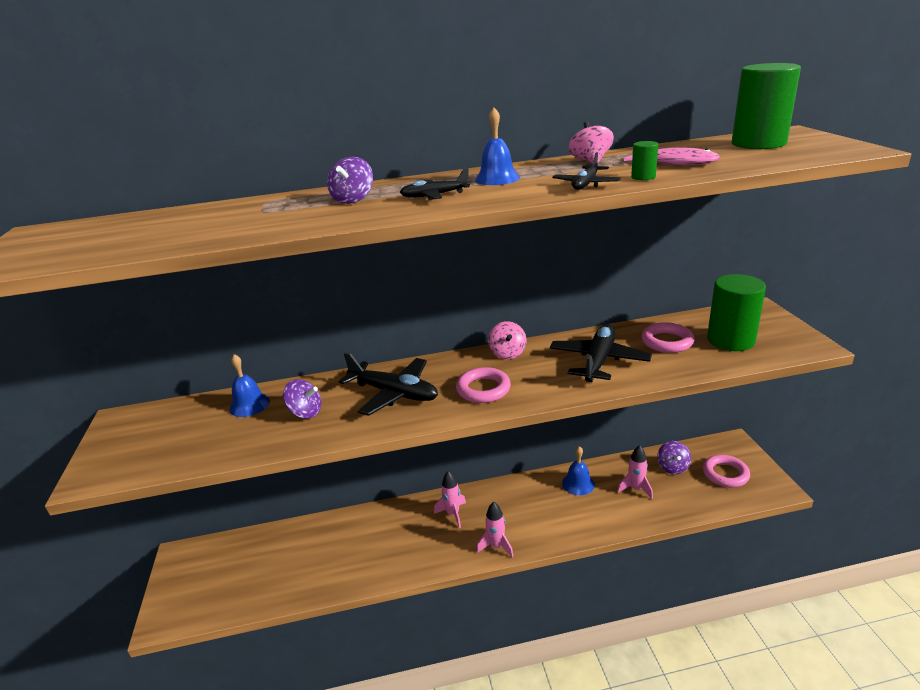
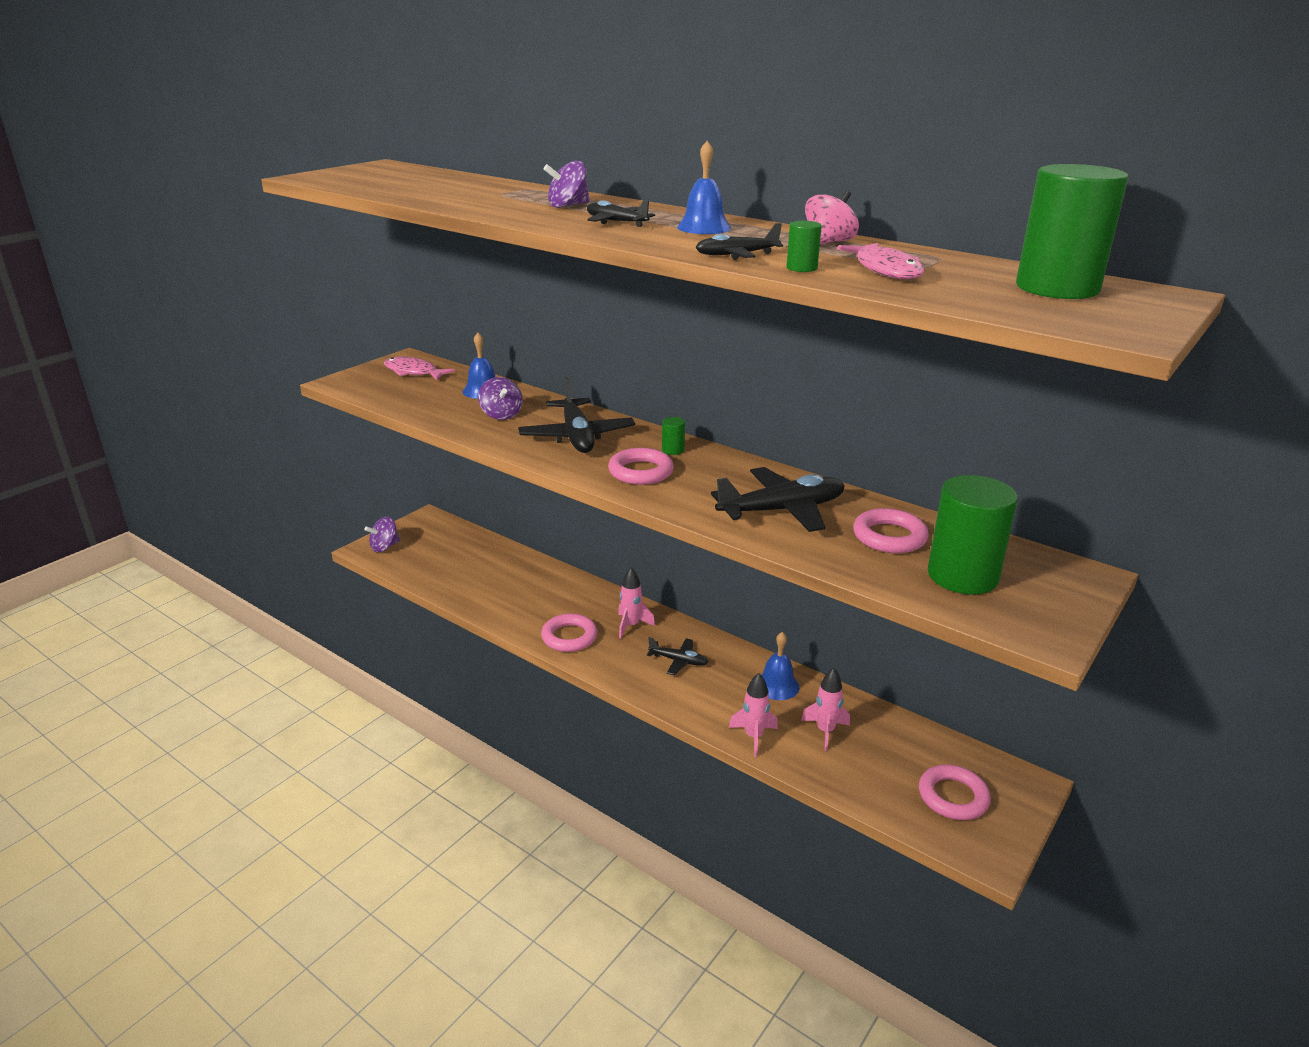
camera: 45 degrees right, 0 degrees up
pink rocket [477,502,514,558] -> pink rocket moved to [729,673,778,757]
pink spinning top [488,321,527,359] -> none
purple spinning top [657,441,691,474] -> purple spinning top moved to [364,517,400,552]
none -> pink fish [384,357,455,380]
none -> pink ring [541,613,598,652]
none -> black plane [647,637,708,675]
none -> green cylinder [662,417,685,455]

